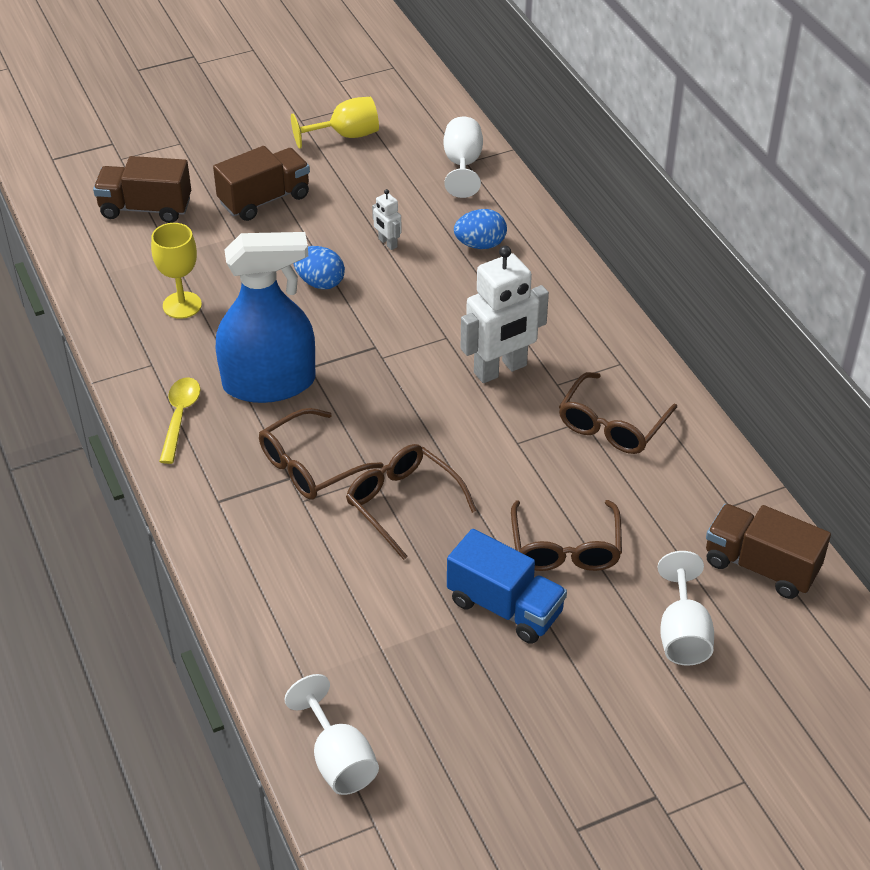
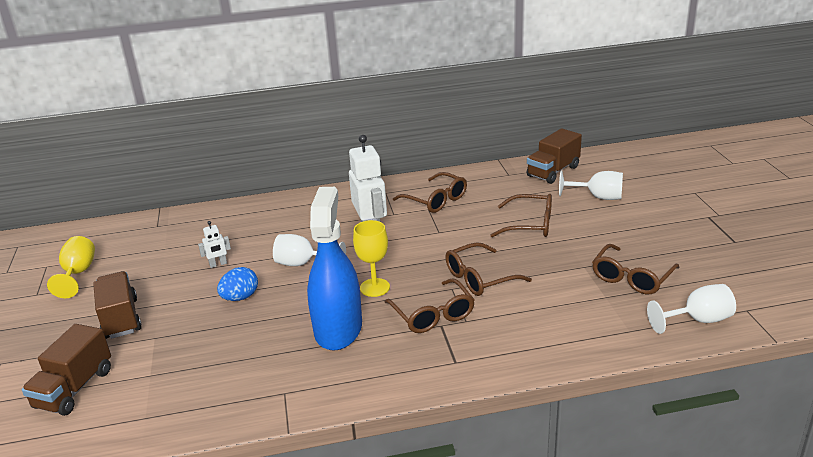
camera: 75 degrees left, 15 degrees down
yellow goblet [151,223,202,319] -> yellow goblet moved to [353,220,390,297]
yellow spoon [159,377,200,464] -> none
white goblet [444,117,483,198] -> white goblet moved to [273,234,346,266]
blue truck [447,529,567,644] -> none
blue egg [454,209,507,249] -> none
none -> brown glasses [592,244,680,295]

